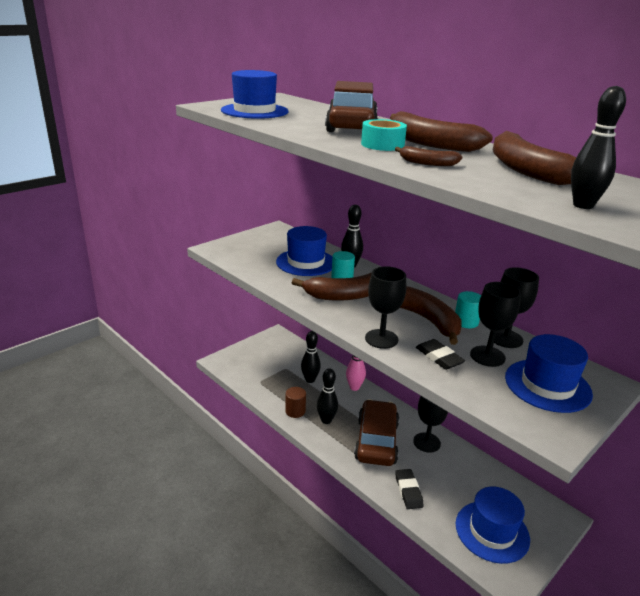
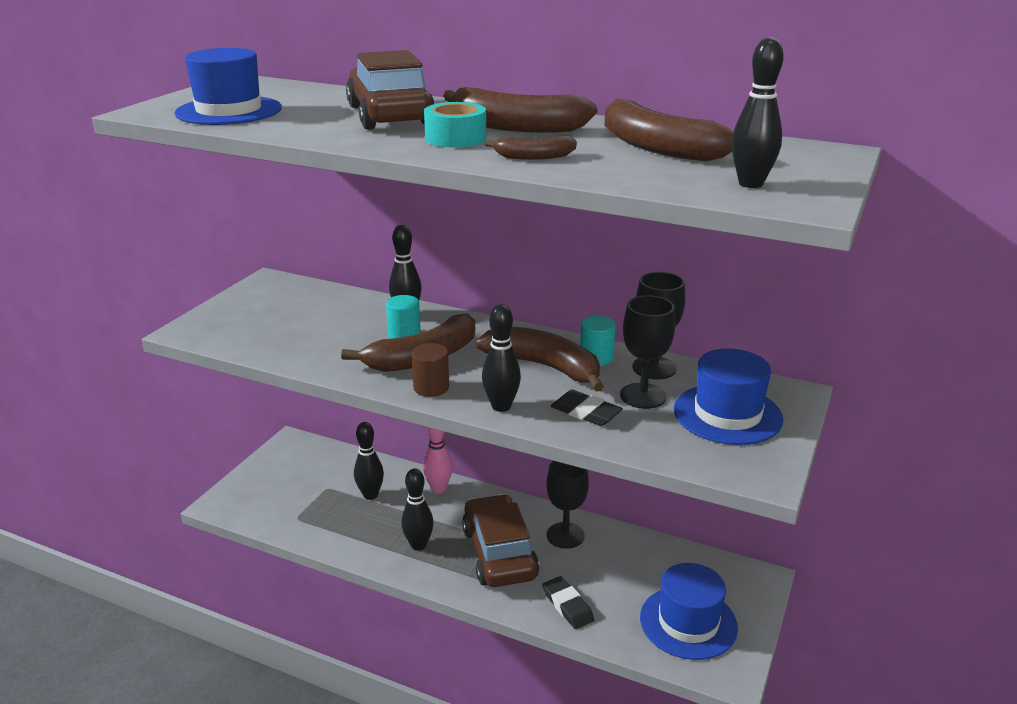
camera: 20 degrees left, 0 degrees up
blue hat [276,226,332,276] -> none
brown cylinder [285,387,306,418] -> brown cylinder moved to [411,343,449,397]
black goblet [365,266,406,349] -> black bowling pin [482,304,521,412]

